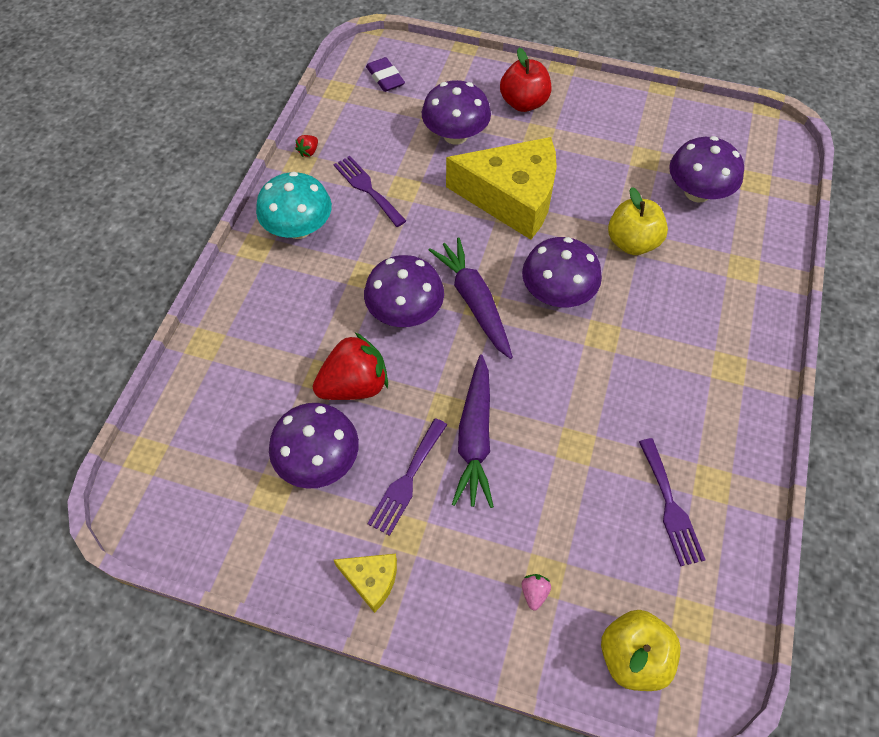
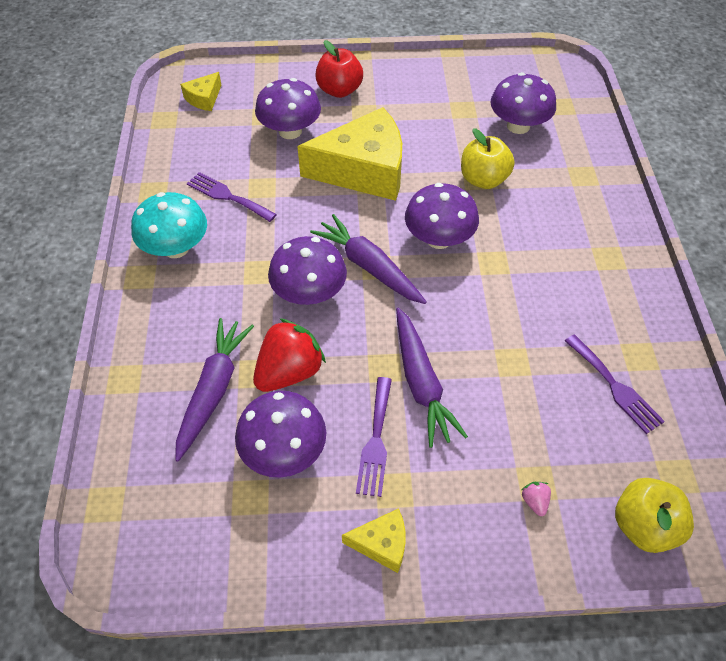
camera: 20 degrees left, 5 degrees down
red strawberry [295,135,318,157] -> none
purple eraser [366,57,405,92] -> yellow cheese [180,72,221,111]
none -> purple carrot [175,318,254,462]

